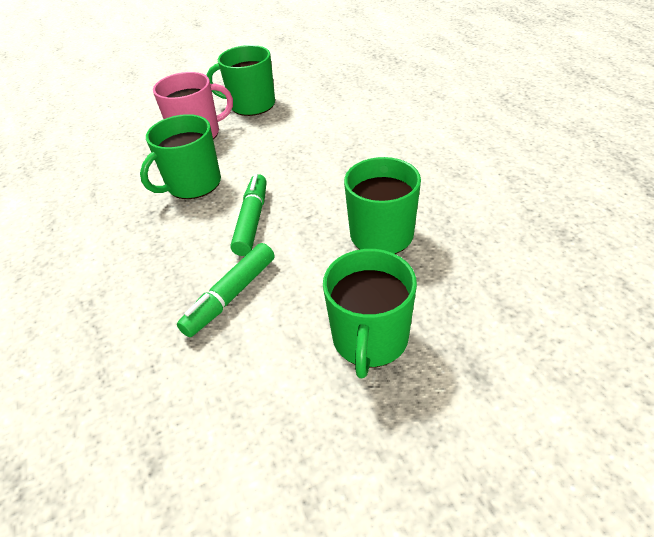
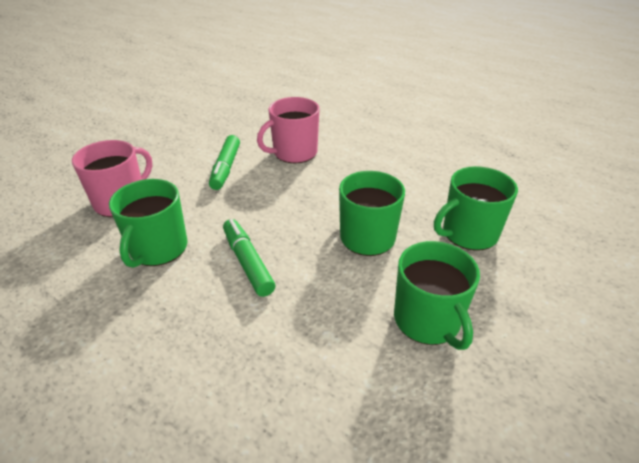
camera: 35 degrees left, 5 degrees down
green marker [177,243,274,337] -> green marker moved to [209,135,240,190]
green mug [206,45,275,116] -> green mug moved to [434,166,518,251]
none -> pink mug [257,97,319,163]

